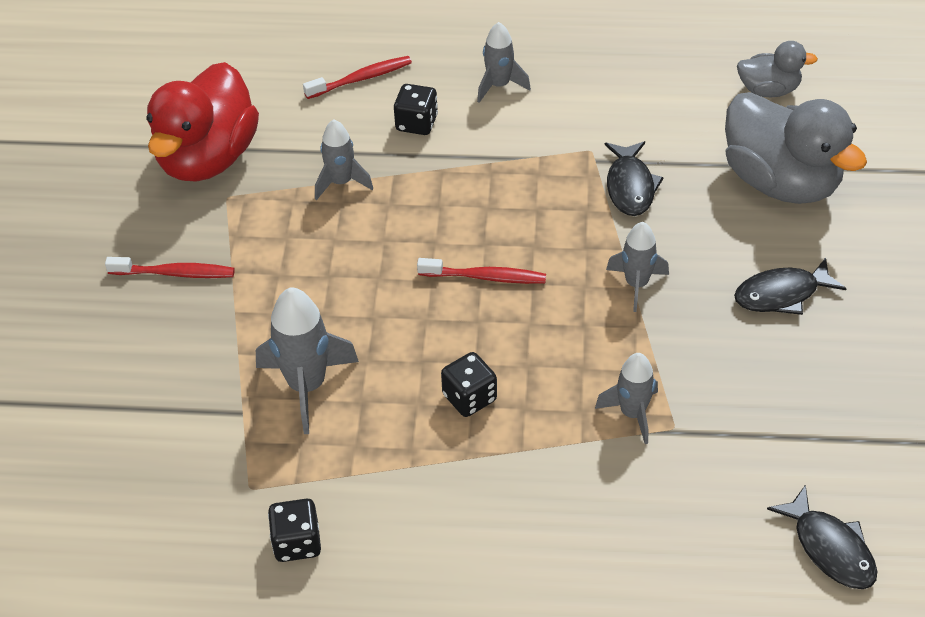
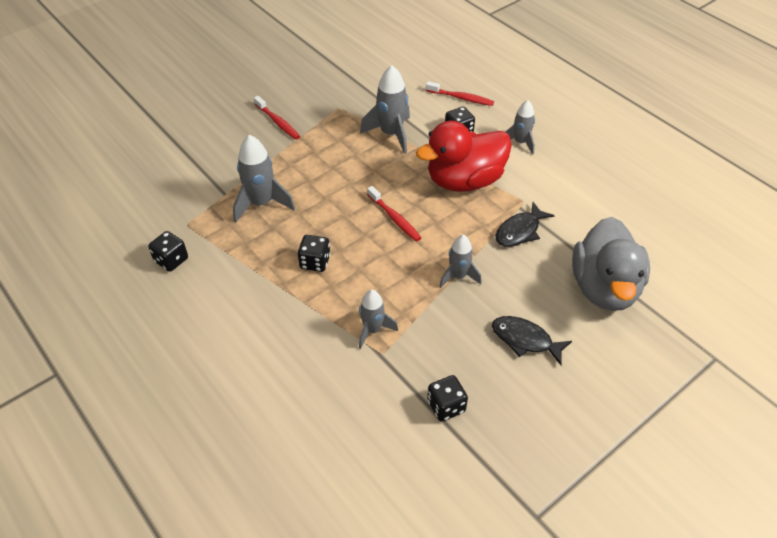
camera: 45 degrees right, 0 degrees up
red duck [146,62,259,182] -> red duck moved to [416,121,512,192]
grey rocket [315,120,373,200] -> grey rocket [360,65,410,154], size x1.57
grey duck [737,41,818,97] -> none
black fish [767,485,877,589] -> none
none -> black dice [427,375,468,422]

